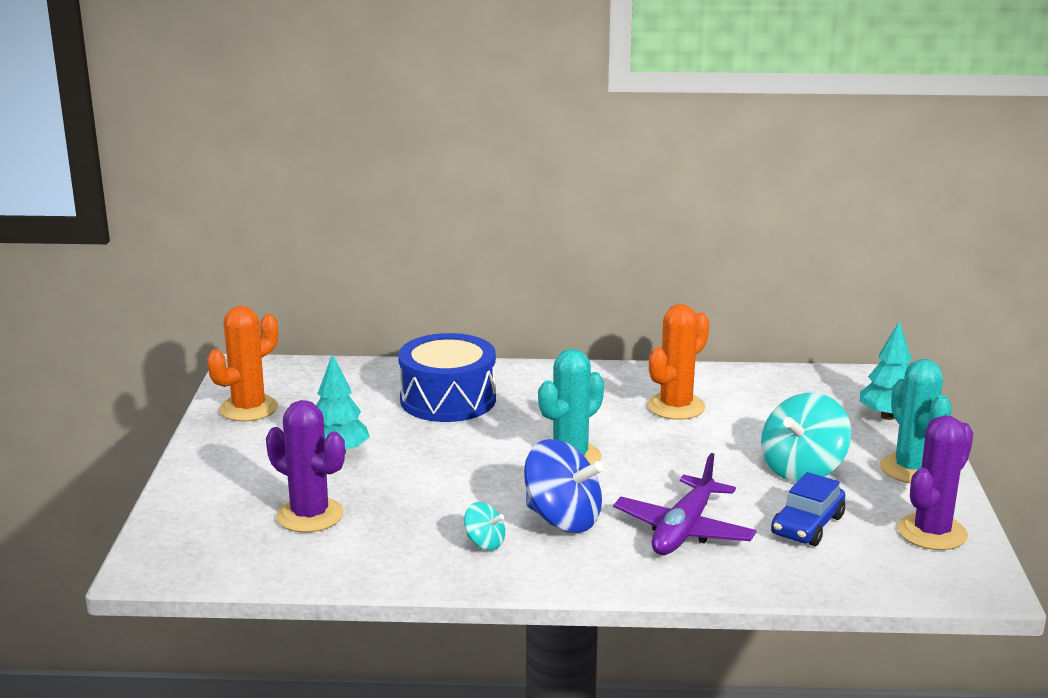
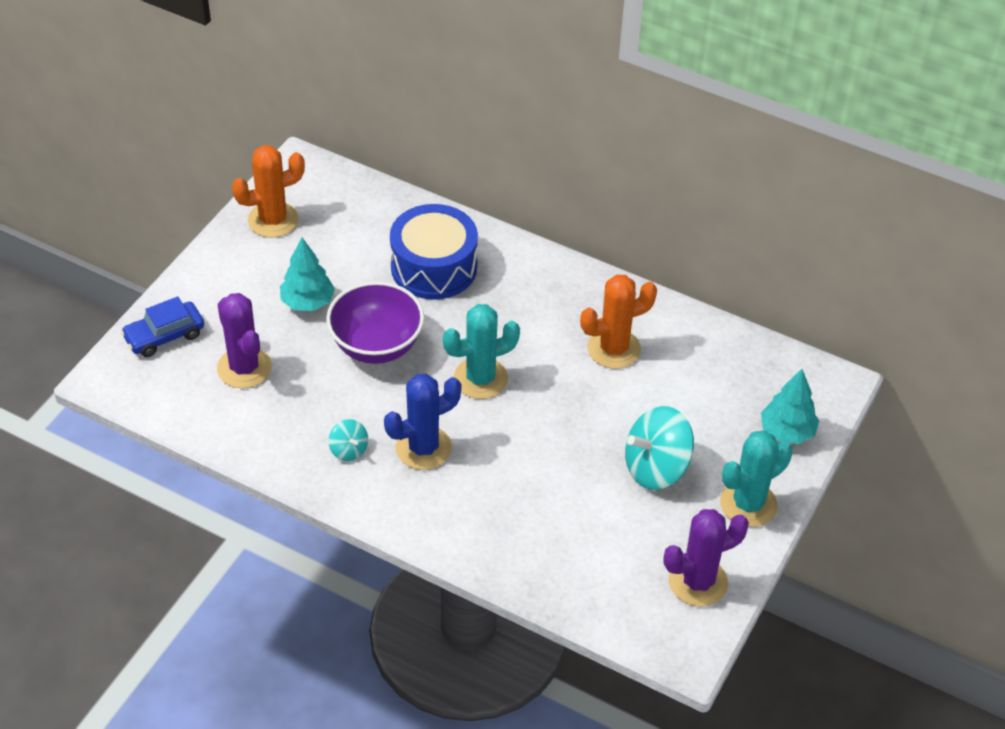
camera: 25 degrees right, 25 degrees up
blue spinning top [524,439,603,533] -> blue cactus [384,374,461,470]
purple plane [613,453,756,555] -> none
blue car [771,472,845,546] -> blue car moved to [121,296,204,357]
turquoise cactus [880,359,952,483] -> turquoise cactus turned 45 degrees clockwise [720,430,793,527]
none -> purple bowl [326,281,424,364]

